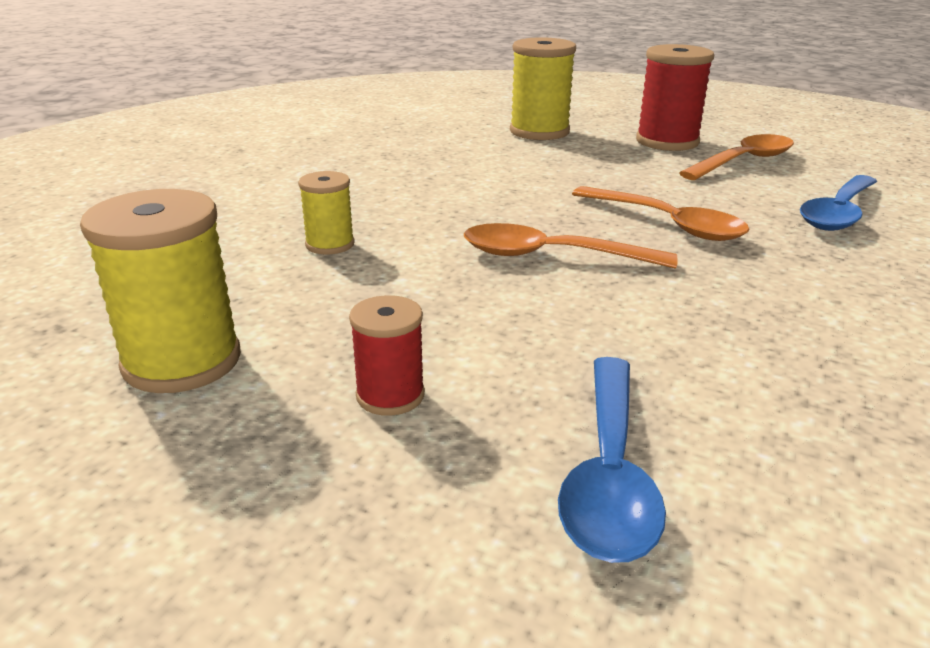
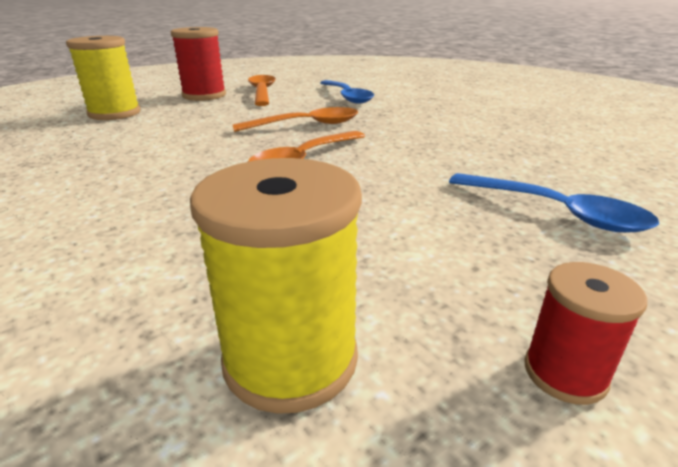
camera: 60 degrees left, 0 degrees up
yellow spool [298,171,355,254] -> none
red spool [349,295,425,416] -> red spool moved to [524,262,647,405]

